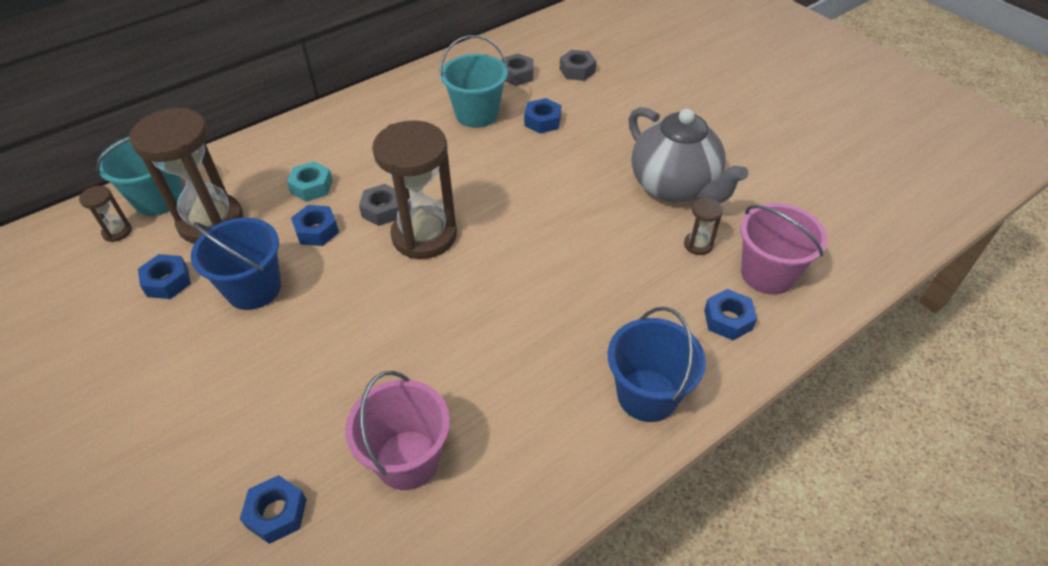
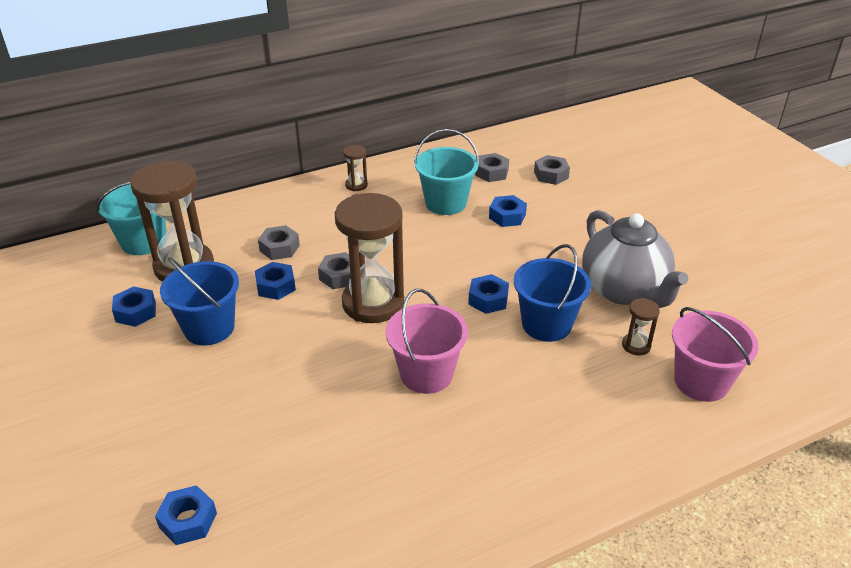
camera: 10 degrees right, 10 degrees down
brown hourglass [79,186,132,242] -> brown hourglass moved to [343,145,368,191]
turquoise nut [287,161,333,202] -> grey nut [258,225,300,260]
pink bucket [345,371,450,490] -> pink bucket moved to [386,289,468,394]
blue bucket [608,307,706,422] -> blue bucket moved to [514,244,591,342]
blue nut [704,289,757,340] -> blue nut moved to [468,274,509,314]

